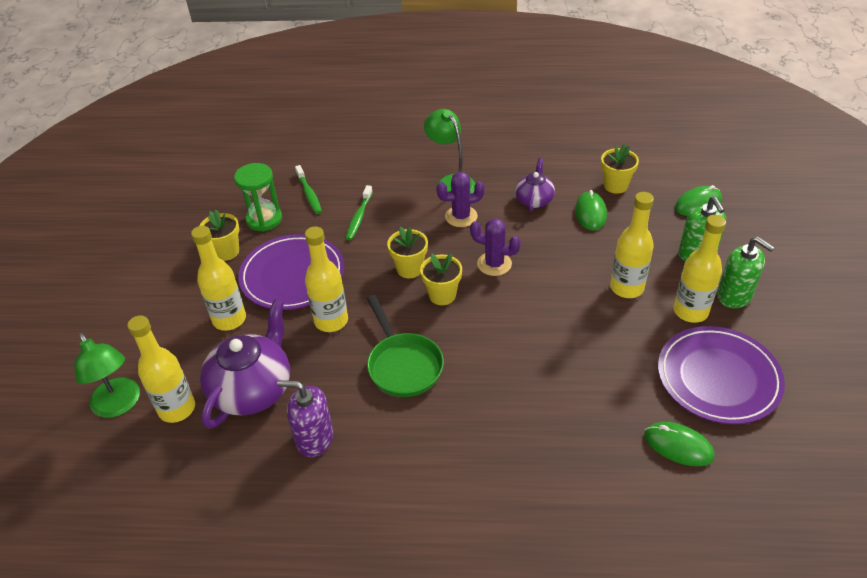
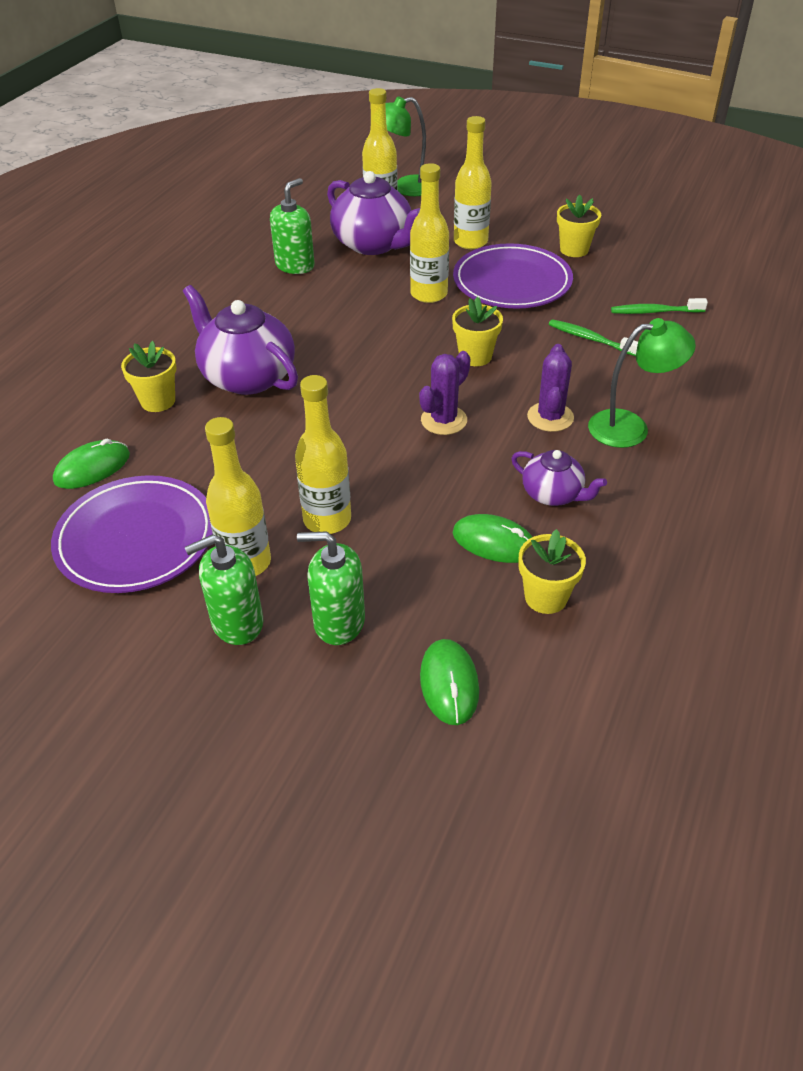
camera: 110 degrees right, 0 degrees up
green hourglass [234,163,282,231] -> none
purple soap dispenser [277,380,333,457] -> green soap dispenser [270,178,315,274]
green pan [367,295,444,397] -> none
yellow flower pot [420,253,462,305] -> yellow flower pot moved to [121,341,177,412]
none -> purple teapot [183,285,298,395]

